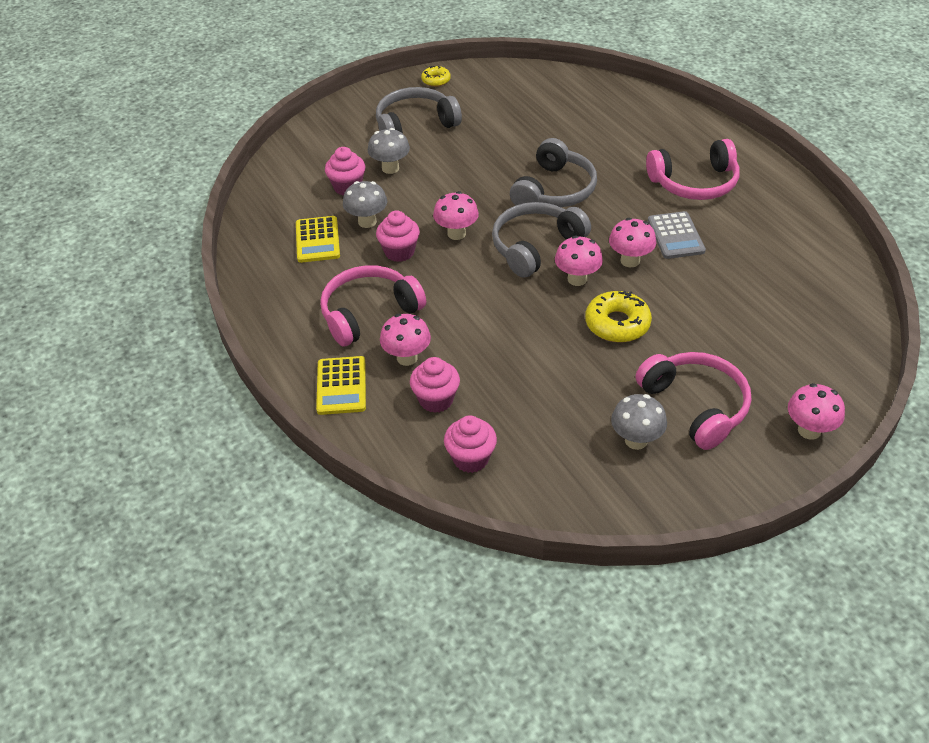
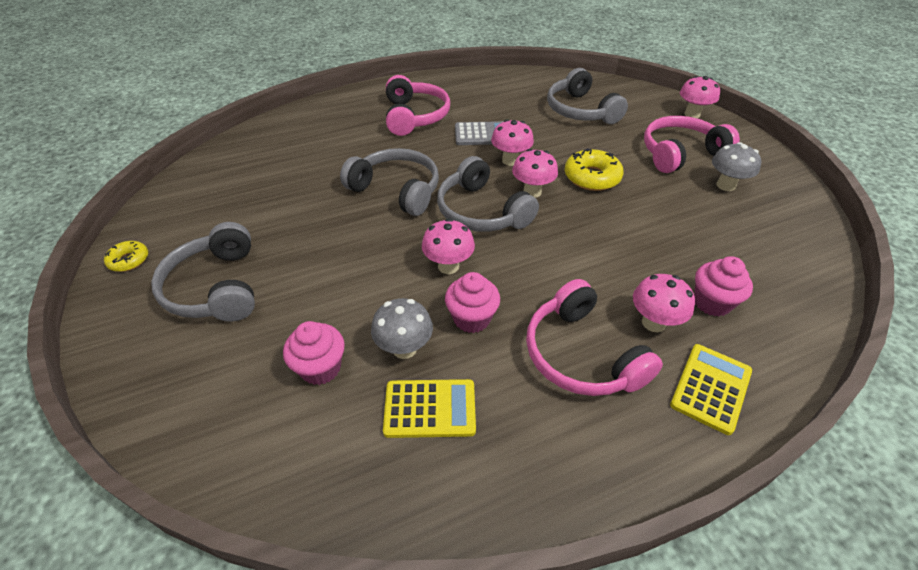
camera: 85 degrees left, 0 degrees up
yellow calculator [316,356,366,415] -> yellow calculator turned 60 degrees counterclockwise [670,344,752,435]
grey mushroom [368,128,410,174] -> none
pink cupcake [444,415,497,473] -> none
none -> grey headphones [547,68,628,124]

